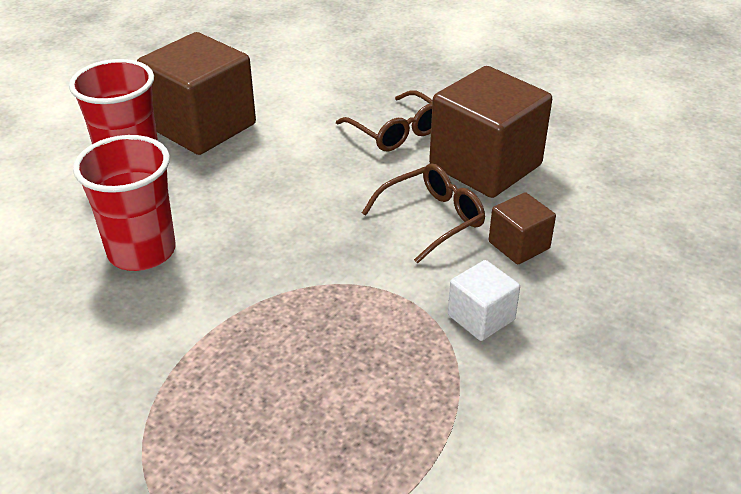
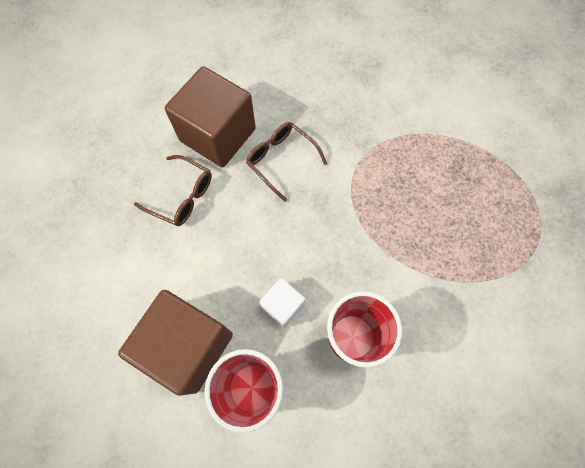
camera: 100 degrees left, 30 degrees up
brown glasses [336,90,433,151] -> brown glasses turned 75 degrees clockwise [134,155,212,226]
white cube [448,260,520,341] -> white cube moved to [259,278,305,327]
brown cube [489,192,556,264] -> none

